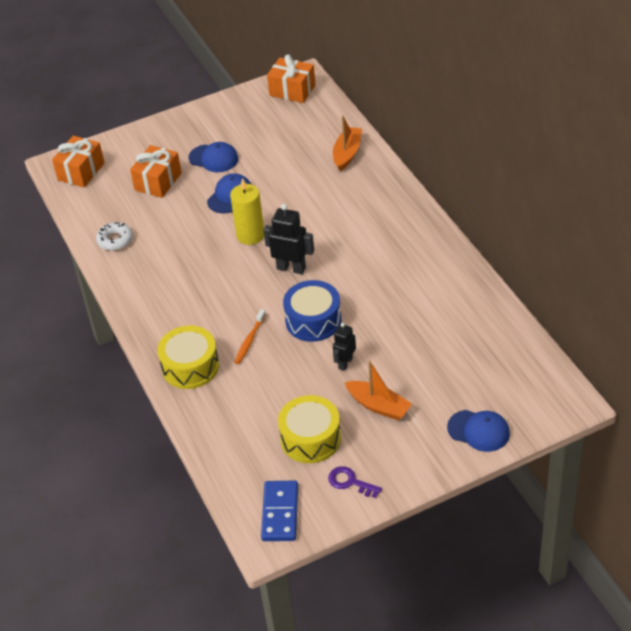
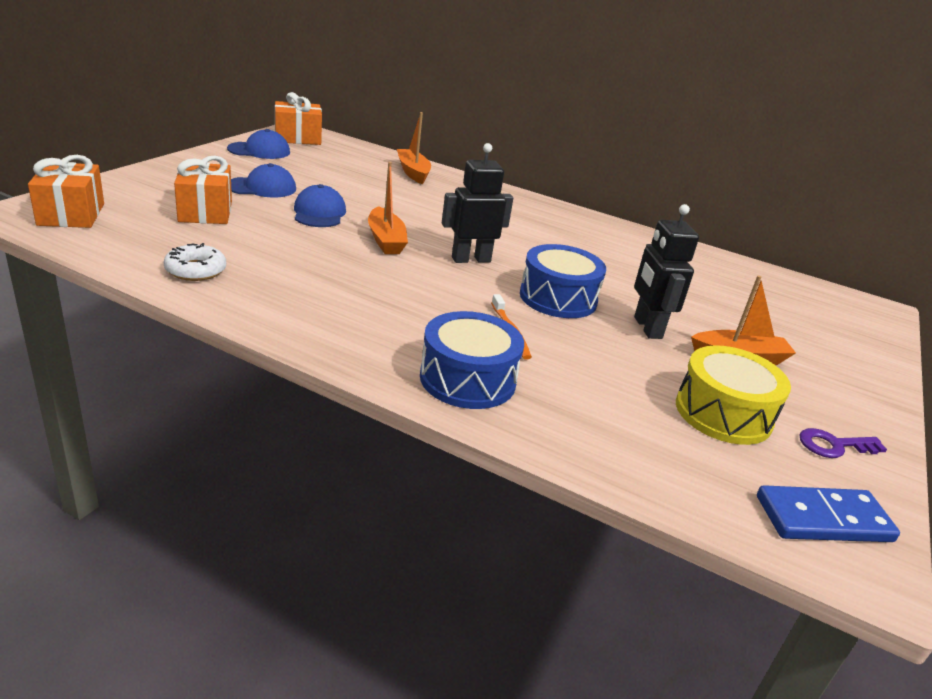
camera: 45 degrees left, 15 degrees down
yellow drum [157,326,219,389] -> blue drum [420,311,524,409]
yellow candle [230,178,264,245] -> orange boat [368,162,408,254]
blue domino [261,481,298,541] -> blue domino turned 60 degrees counterclockwise [757,485,900,542]
black robot [333,323,356,371] -> black robot [634,204,699,339], size x1.57
blue cap [447,410,510,452] -> blue cap moved to [227,129,290,159]

